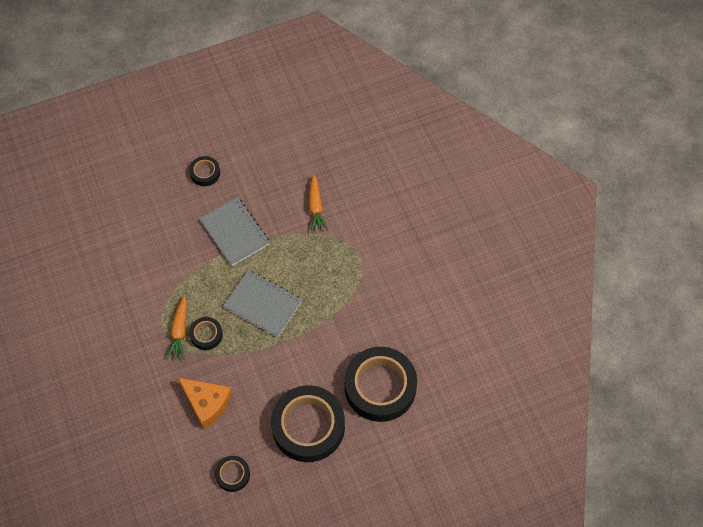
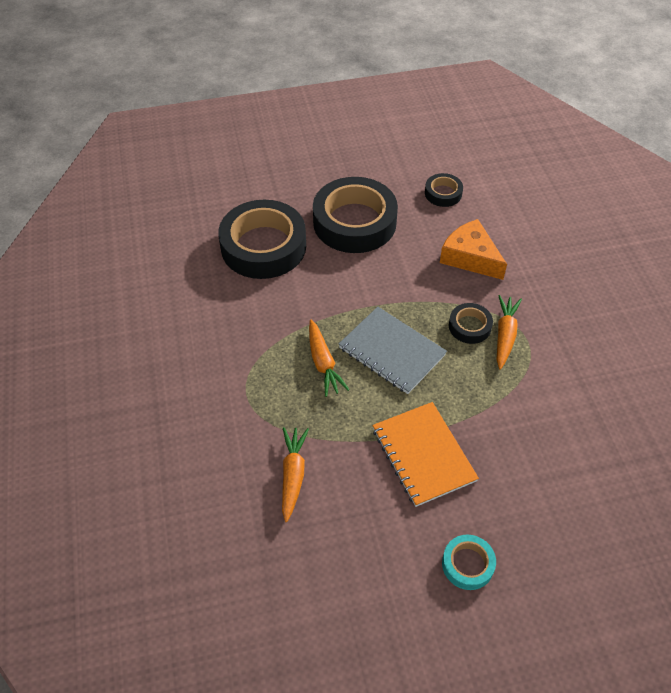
camera: 170 degrees left, 10 degrees down
black tape [189,156,220,186] -> turquoise tape [442,534,496,590]
grey notebook [199,197,270,266] -> orange notebook [372,402,479,507]
none -> orange carrot [309,320,350,397]

